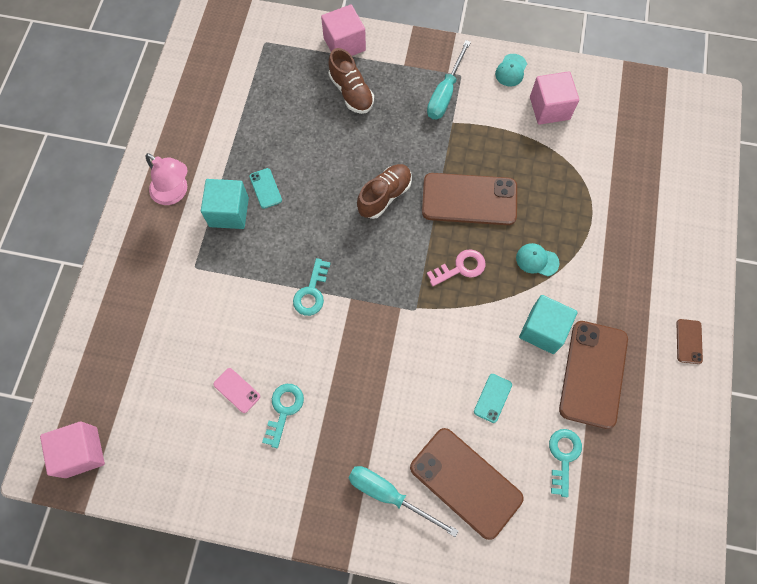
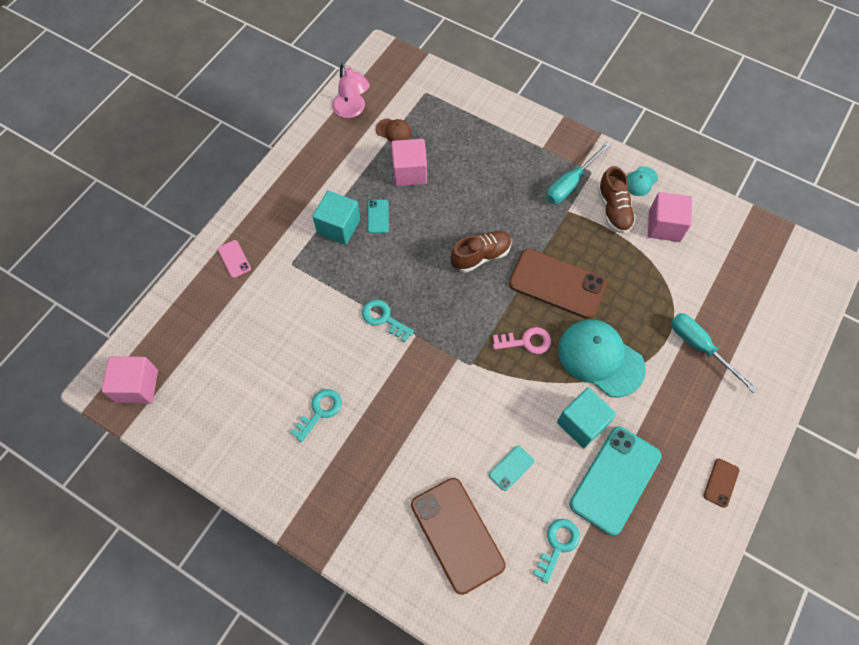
camera: 20 degrees right, 5 degrees down
pink lamp [146,153,187,205] -> pink lamp moved to [332,63,370,118]
pink phone [213,368,260,413] -> pink phone moved to [218,240,251,278]
turquoise key [293,258,331,316] -> turquoise key turned 90 degrees clockwise [362,300,414,342]
pink cube [321,4,366,56] -> pink cube moved to [391,139,427,186]
brown shoe [329,48,374,114] -> brown shoe moved to [597,166,636,234]
turquoise screwdriver [348,466,458,537] -> turquoise screwdriver moved to [671,313,757,393]
turquoise cap [516,243,559,276] -> turquoise cap [558,320,646,398], size x2.15
brown phone [559,321,628,429] -> turquoise phone [569,427,661,536]
none -> brown cap [376,118,411,142]

